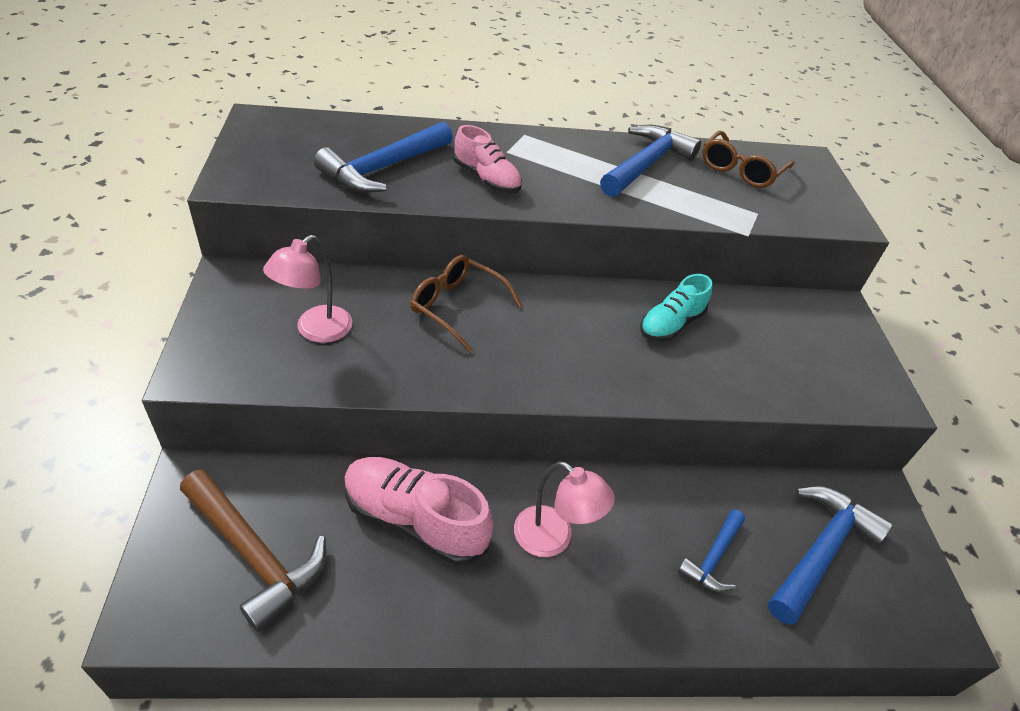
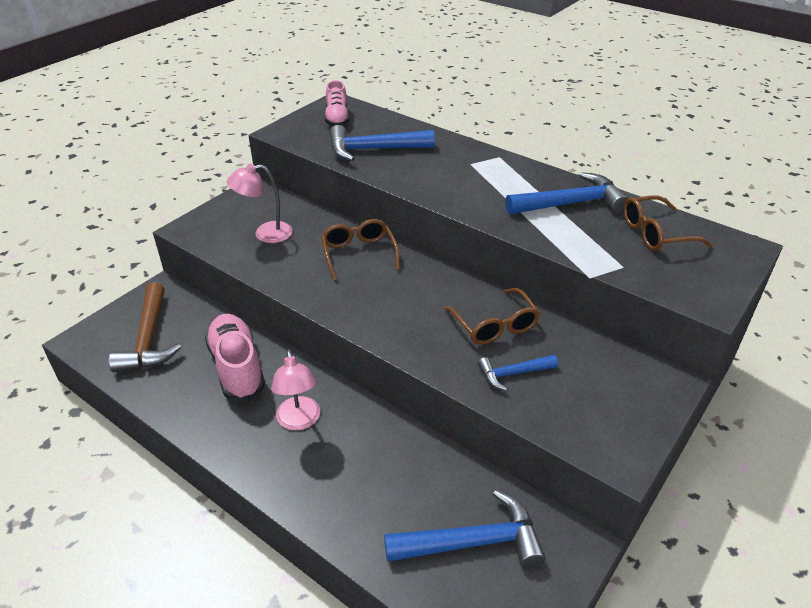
camera: 45 degrees right, 5 degrees down
pink shoe [453,125,522,194] -> pink shoe moved to [325,80,350,126]
turquoise shoe [640,274,712,342] -> brown glasses [444,288,540,345]
blue hammer [678,509,745,592] -> blue hammer moved to [478,355,558,391]

